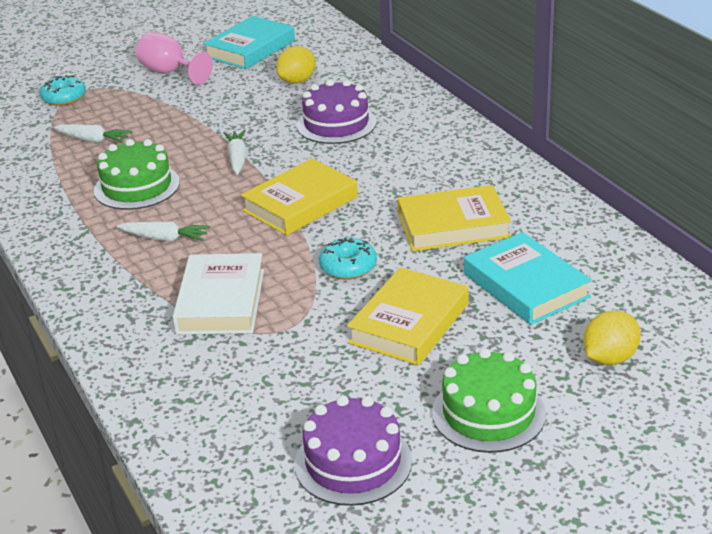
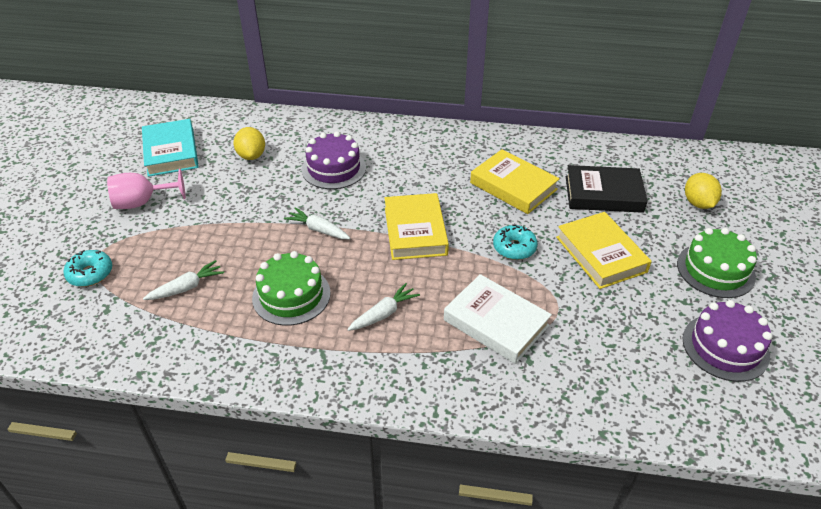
camera: 55 degrees left, 10 degrees up
yellow book [398,185,511,251] -> yellow book turned 75 degrees counterclockwise [470,149,560,214]
turquoise book [464,232,592,325] -> black book [566,165,648,213]

